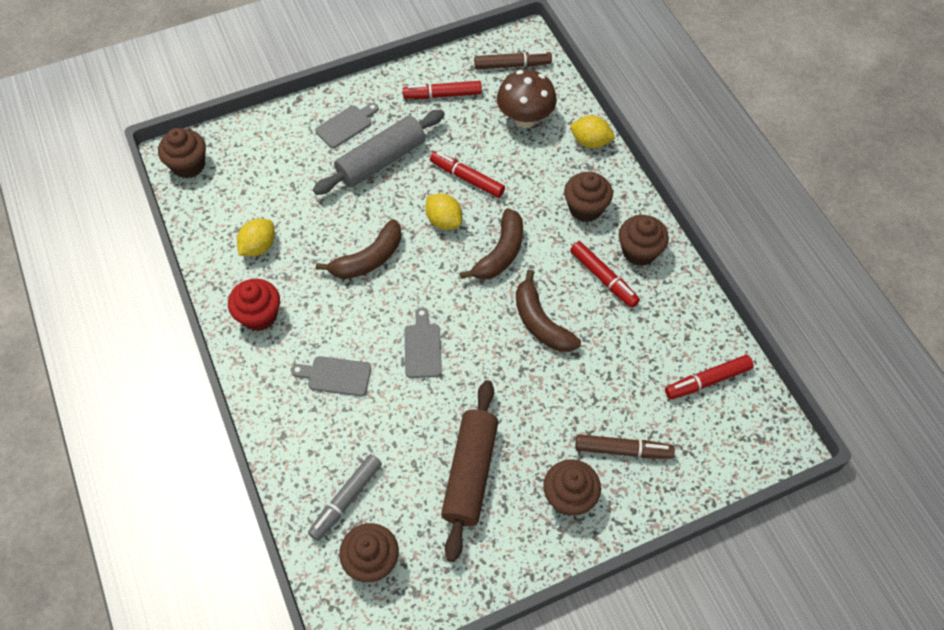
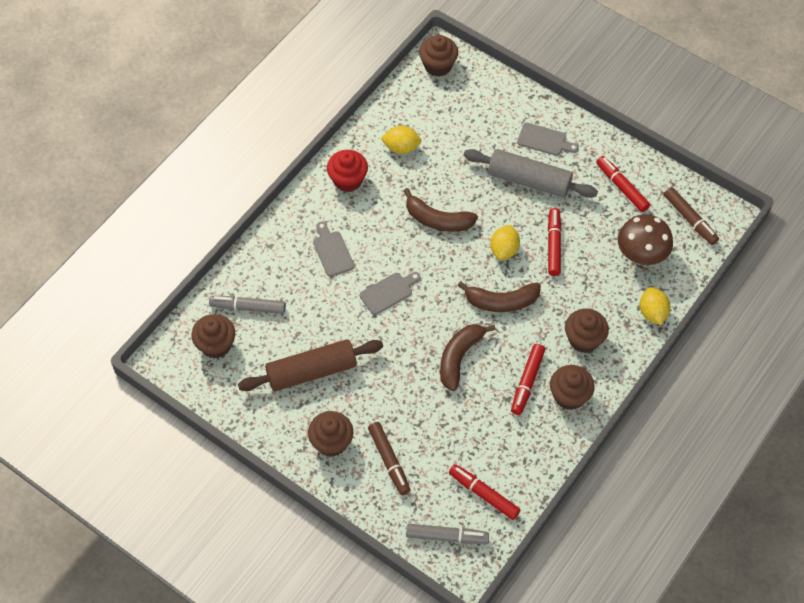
camera: 60 degrees right, 0 degrees up
none -> grey marker [406,524,489,544]

